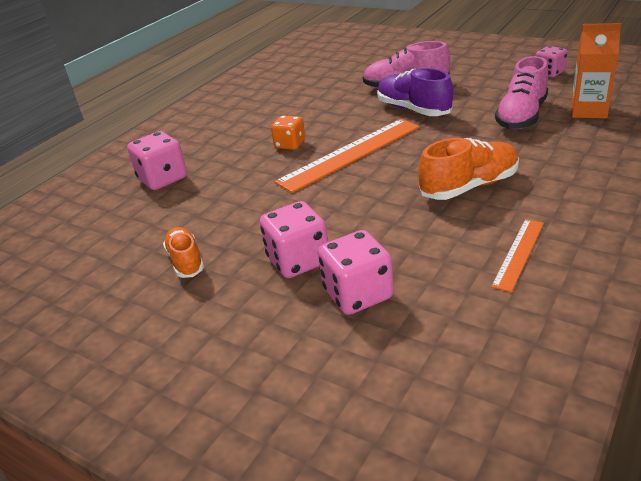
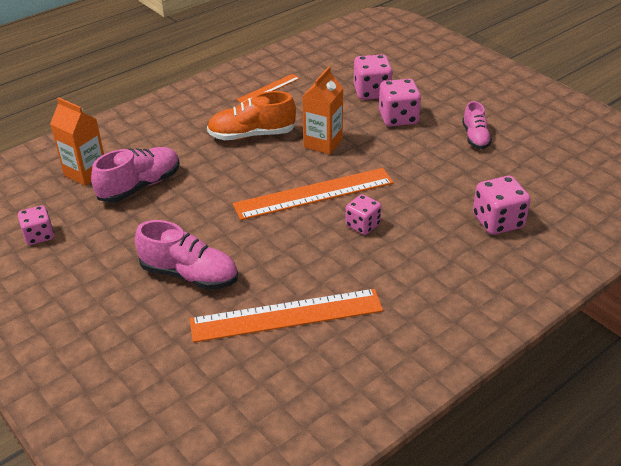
camera: 165 degrees left, 5 degrees up
orange shoe [163,227,204,278] -> pink shoe [462,101,492,149]
orange dice [271,115,305,150] -> pink dice [345,194,382,235]
purple shoe [377,68,453,116] -> none
none -> orange ruler [190,289,383,343]
none -> orange carton [302,66,343,154]

